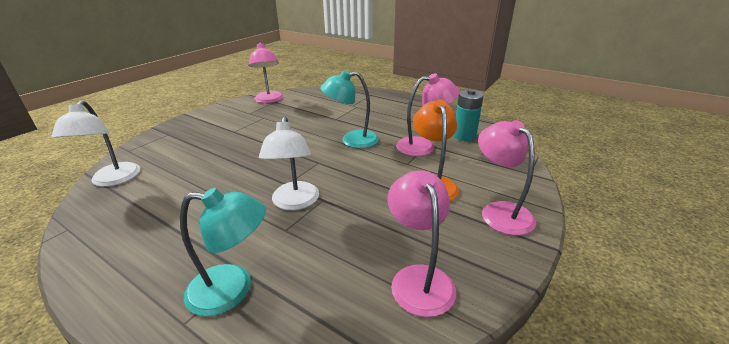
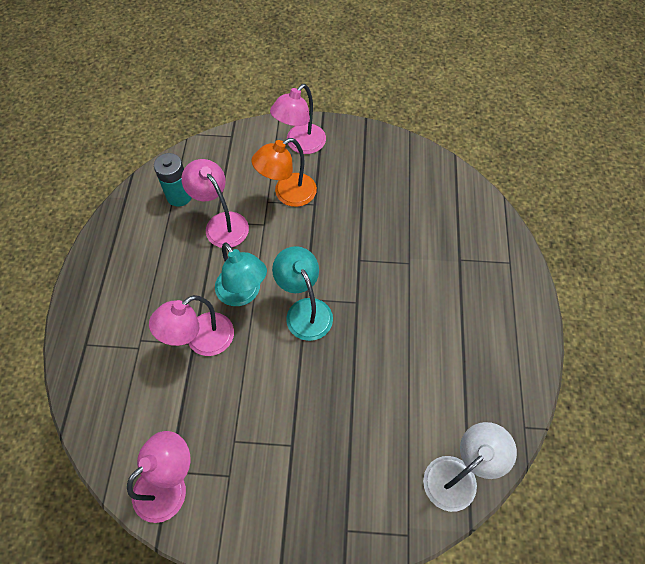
camera: 120 degrees left, 30 degrees up
turquoise lamp [180,188,266,316] -> turquoise lamp moved to [272,246,333,341]
white lamp [259,116,319,210] -> none
pink lamp [387,170,456,317] -> pink lamp moved to [149,295,234,356]

